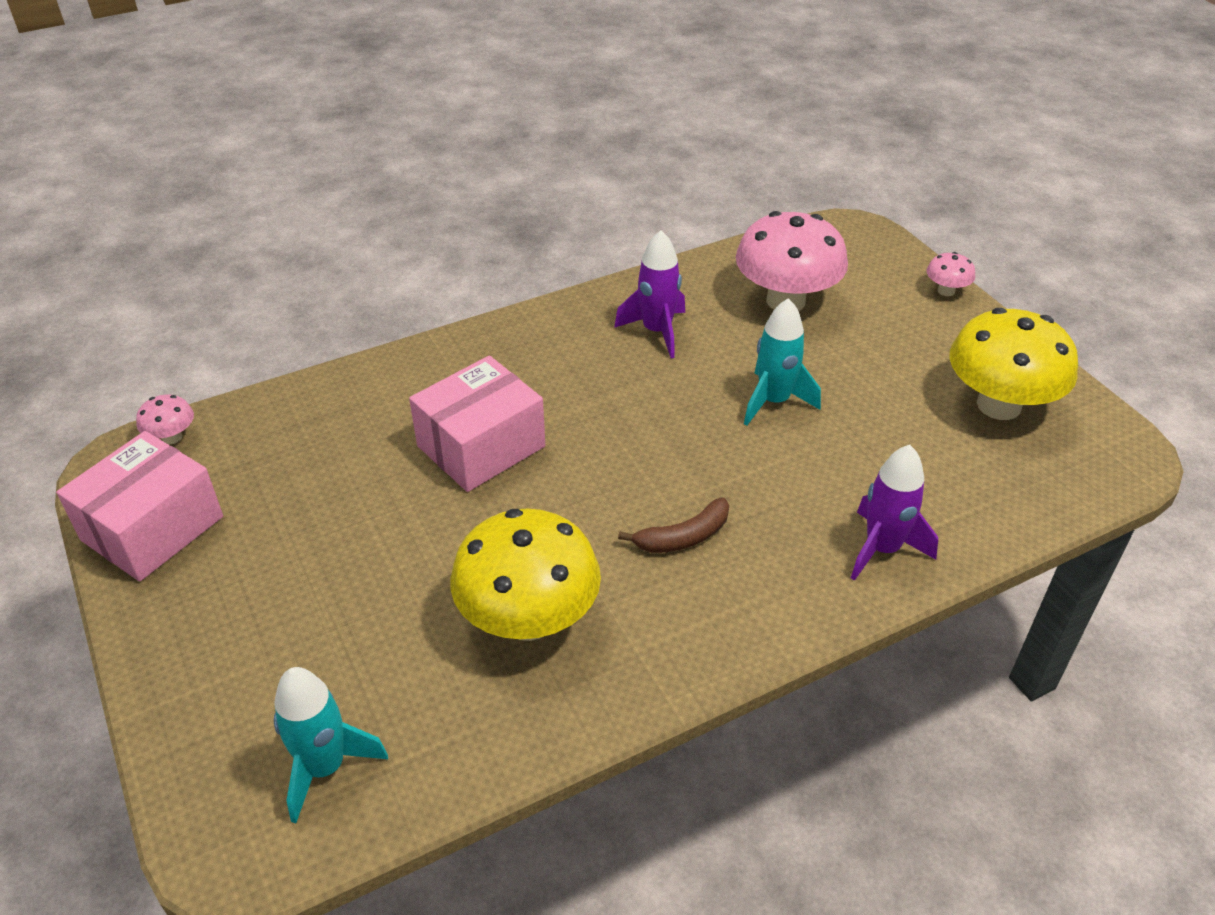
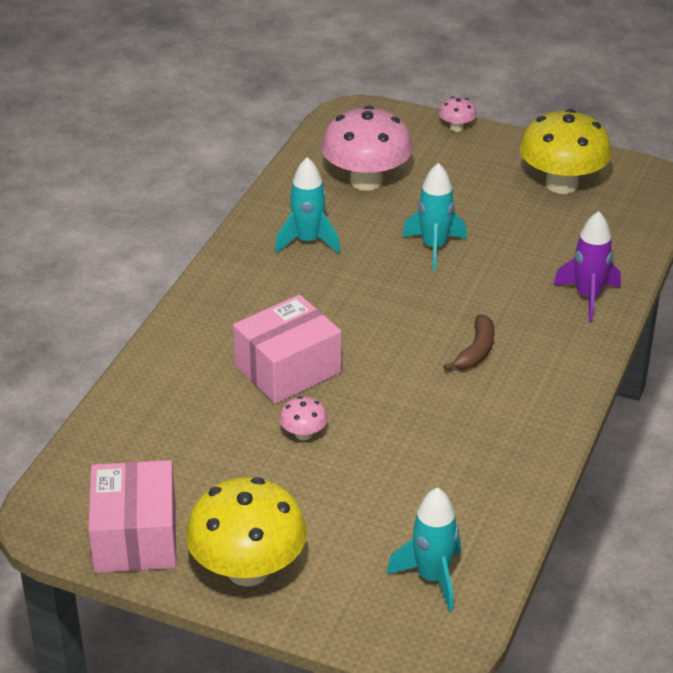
camera: 40 degrees left, 5 degrees down
pink mushroom [136,395,194,444] -> pink mushroom moved to [279,396,327,440]
pink box [409,355,545,492] -> pink box turned 45 degrees clockwise [233,295,342,404]
yellow mushroom [451,508,601,641] -> yellow mushroom moved to [186,477,307,586]
purple rocket [614,230,685,358] -> turquoise rocket [275,157,340,254]

